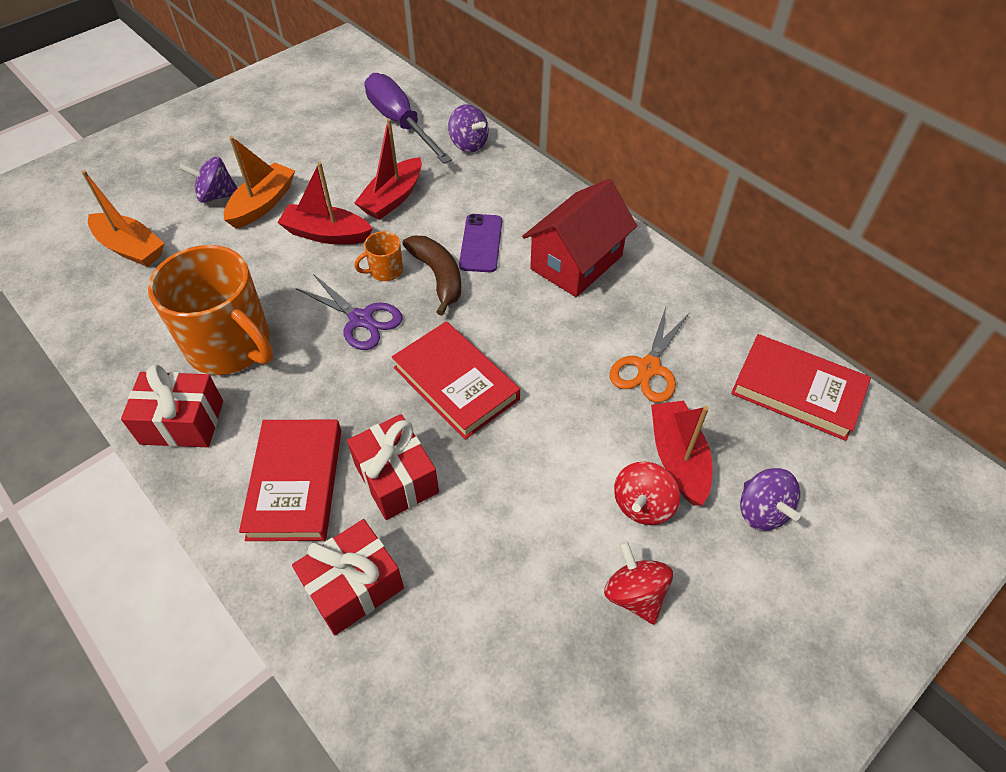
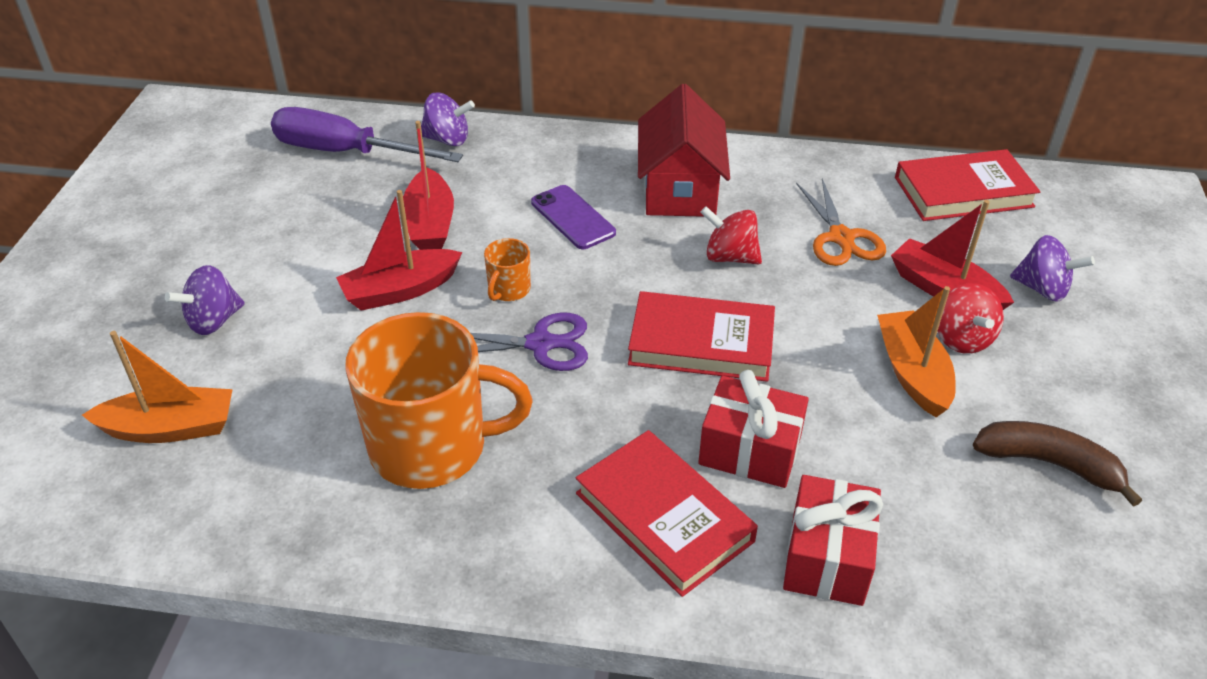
camera: 40 degrees left, 10 degrees down
red gift [121,364,223,447] -> none
orange boat [224,136,295,229] -> orange boat moved to [877,286,956,417]
brown banana [402,236,461,316] -> brown banana moved to [973,421,1142,507]
red spinning top [604,541,673,625] -> red spinning top moved to [700,206,762,265]

